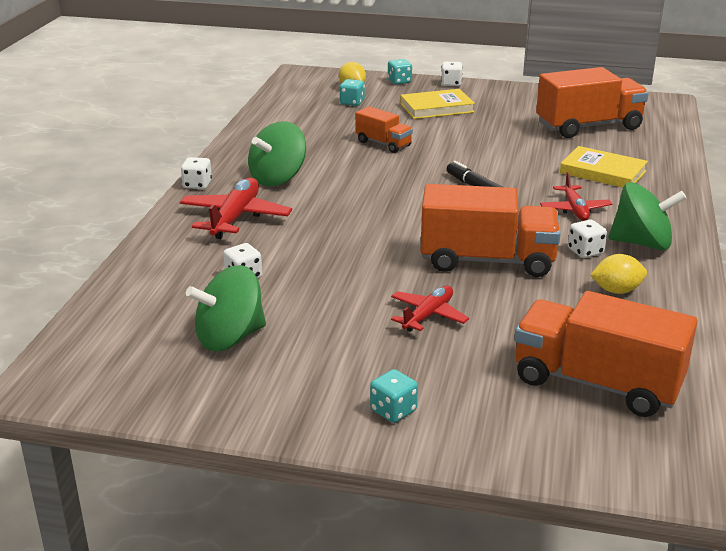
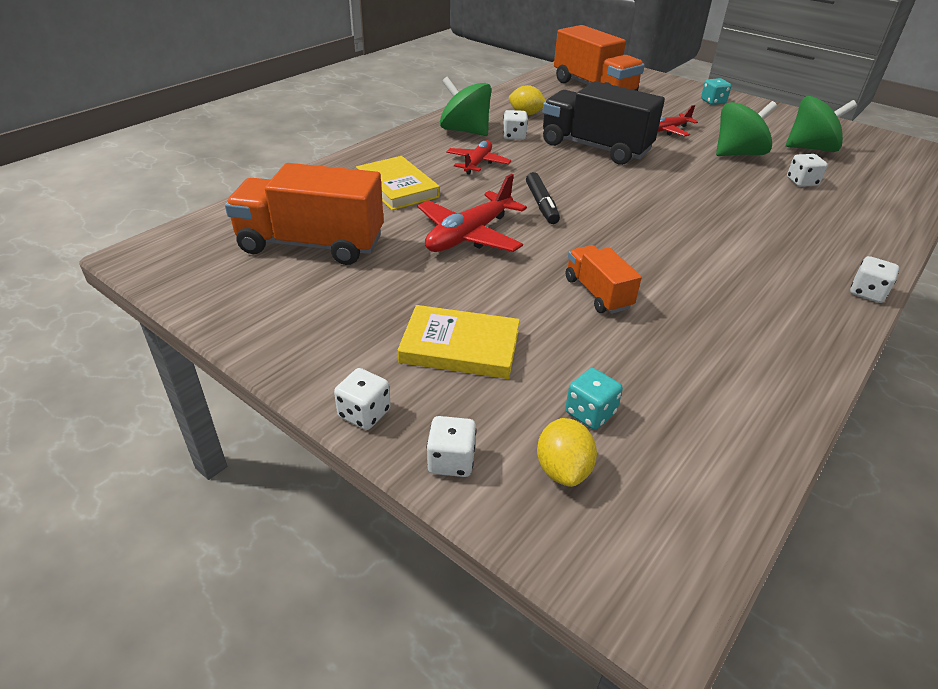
camera: 155 degrees left, 10 degrees up
red plane [180,177,292,239] -> red plane moved to [417,174,527,252]
green spinning top [248,121,306,186] -> green spinning top moved to [716,101,777,156]
turquoise dice [388,59,412,84] -> white dice [427,416,477,477]
orange truck [421,184,561,277] -> black truck [543,81,665,165]

